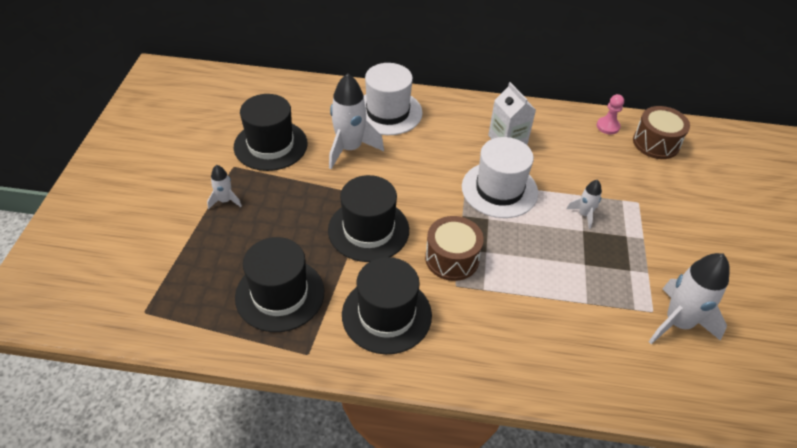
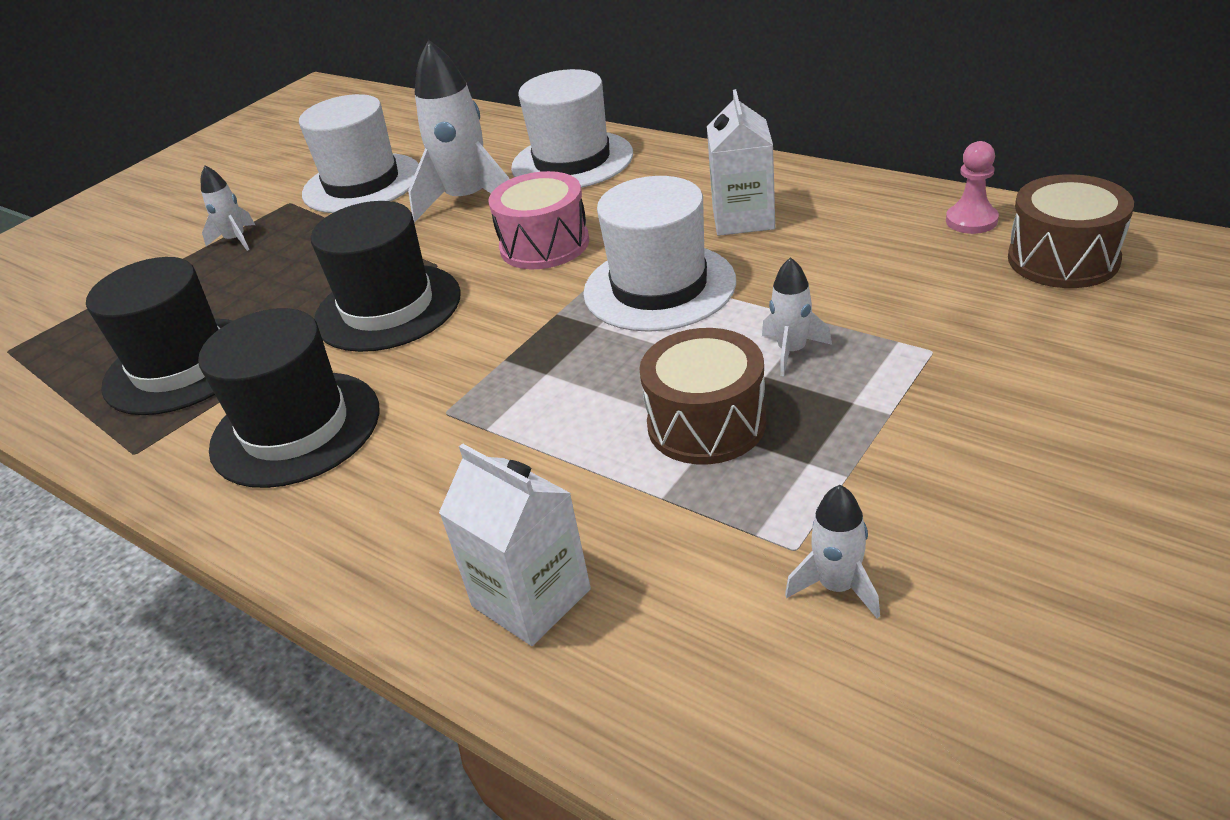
camera: 35 degrees right, 10 degrees down
black hat [234,94,308,171] -> white hat [299,94,419,213]
brown drum [425,216,484,281] -> brown drum moved to [639,328,766,464]
white rocket [649,253,730,344] -> white rocket [785,485,880,618], size x0.51
none -> white carton [439,444,591,646]
none -> pink drum [488,171,589,269]

